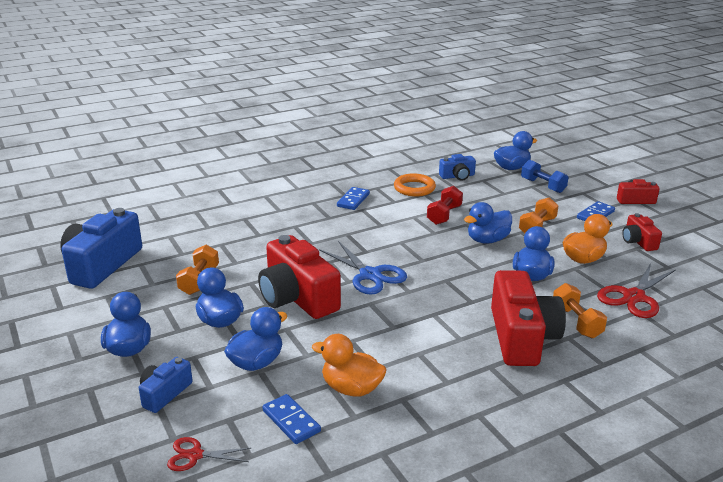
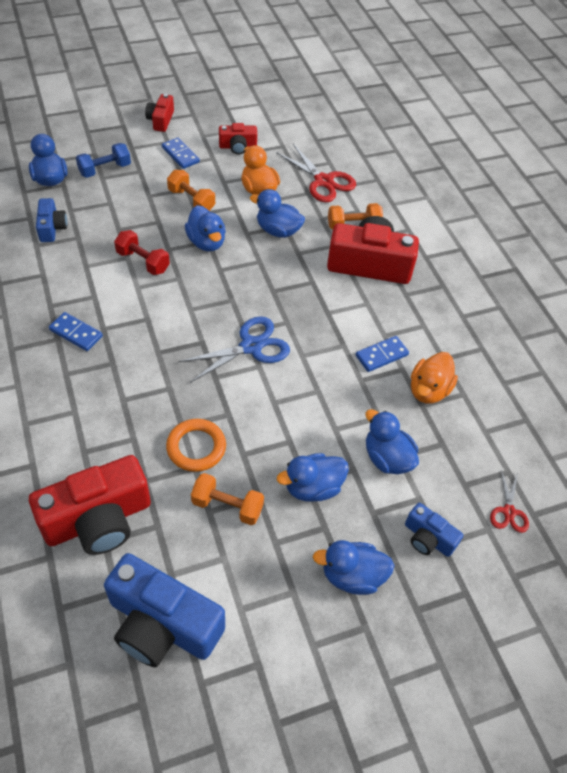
camera: 85 degrees left, 25 degrees up
red camera [258,235,341,319] -> red camera moved to [29,455,151,555]
blue domino [262,394,321,444] -> blue domino moved to [356,336,409,372]
orange ring [394,173,436,197] -> orange ring moved to [166,419,226,472]

